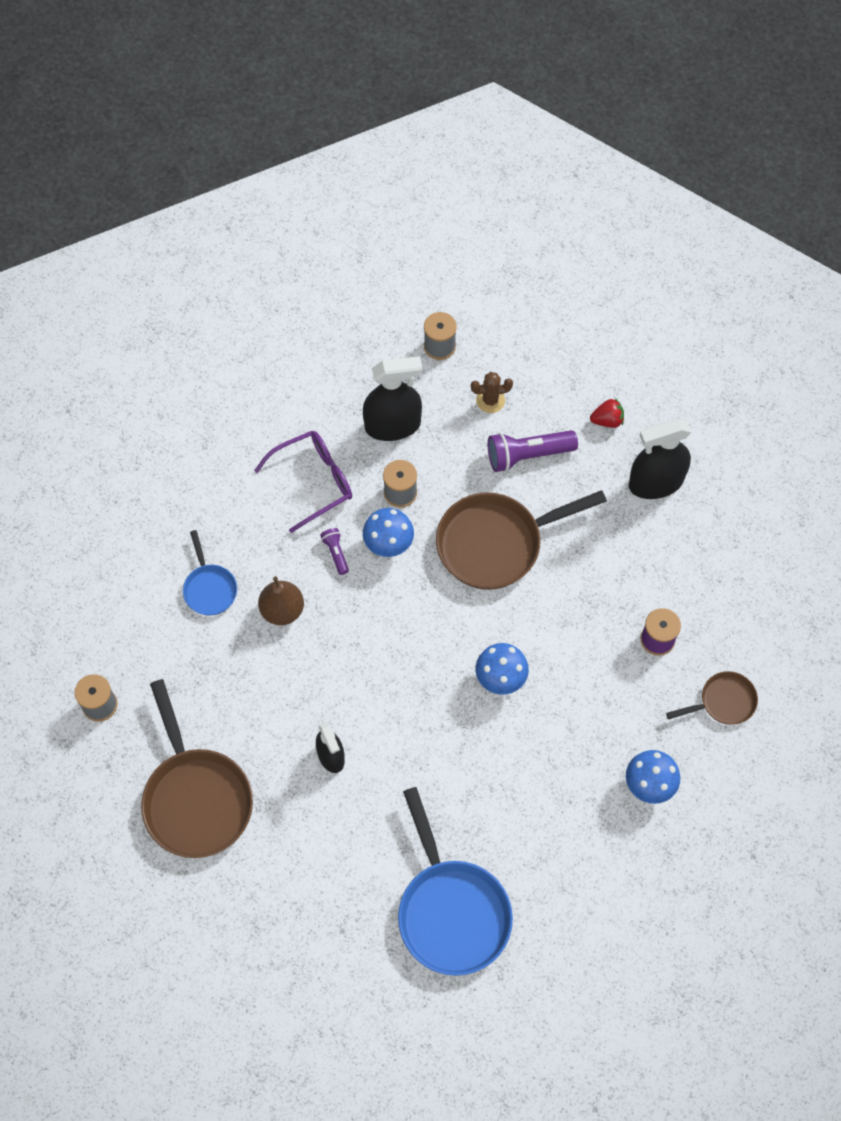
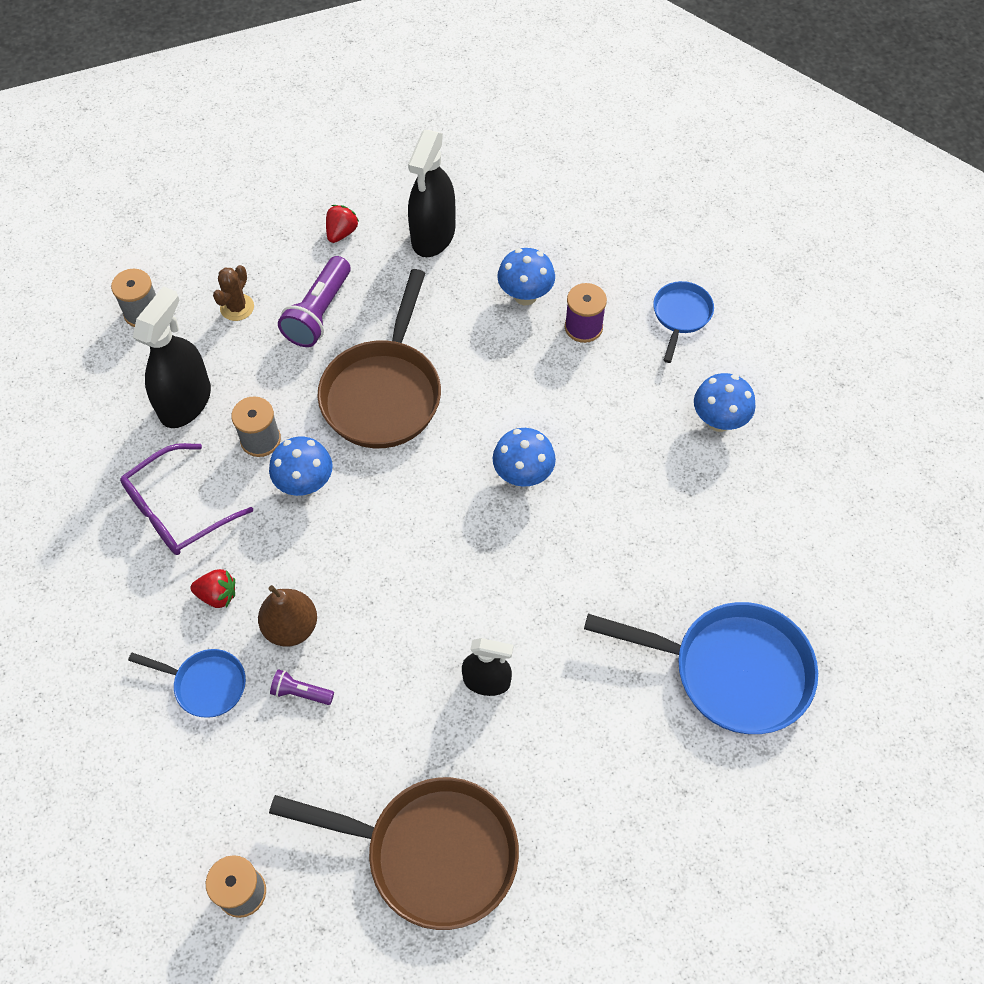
camera: 55 degrees left, 5 degrees down
purple glasses [254,431,352,533] -> purple glasses turned 135 degrees counterclockwise [120,443,253,555]
purple flashlight [320,528,349,575] -> purple flashlight moved to [270,669,334,705]
brown pan [666,671,758,725] -> blue pan [653,281,714,363]
none -> red strawberry [190,569,235,608]
none -> blue mushroom [497,248,555,305]

